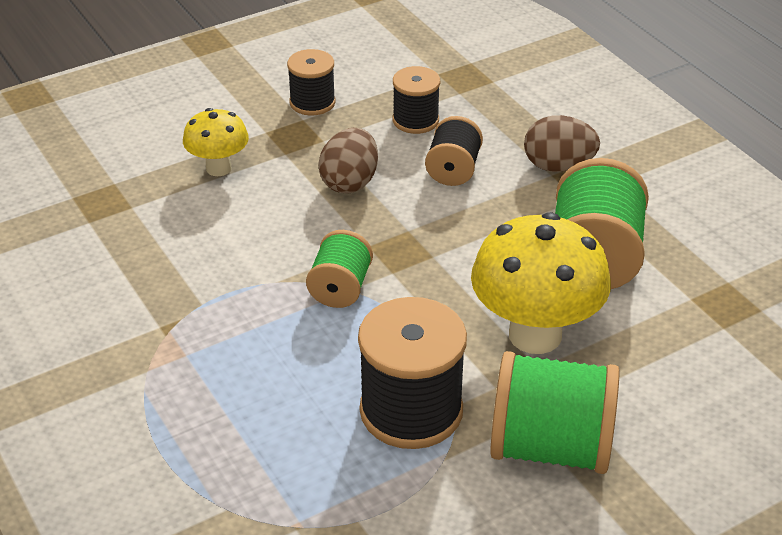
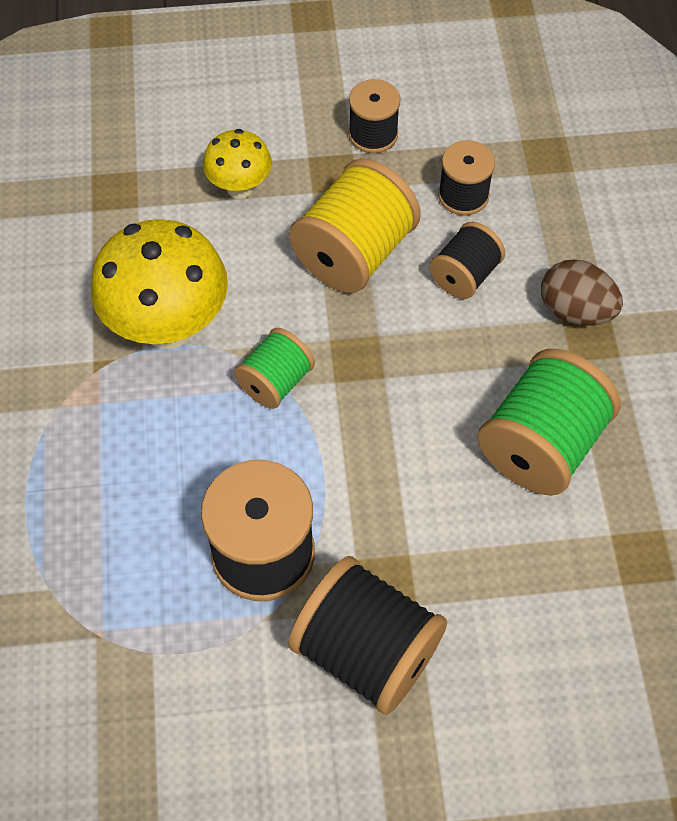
camera: 25 degrees right, 20 degrees up
brown egg [318,128,378,194] -> yellow spool [289,158,421,293]
yellow mushroom [471,212,611,354] -> yellow mushroom moved to [91,219,228,349]
green spool [490,351,620,474] -> black spool [288,556,447,715]

